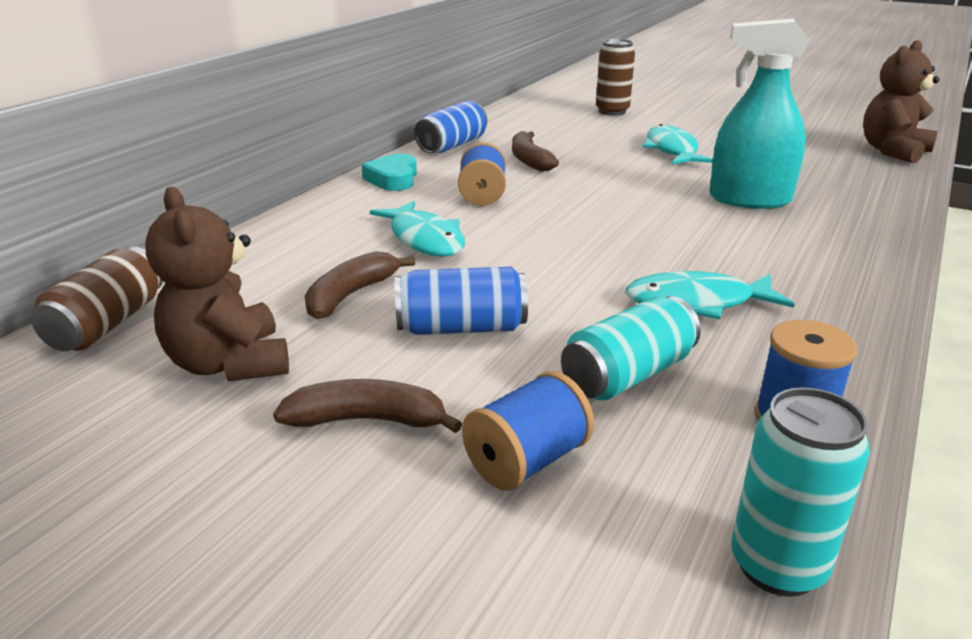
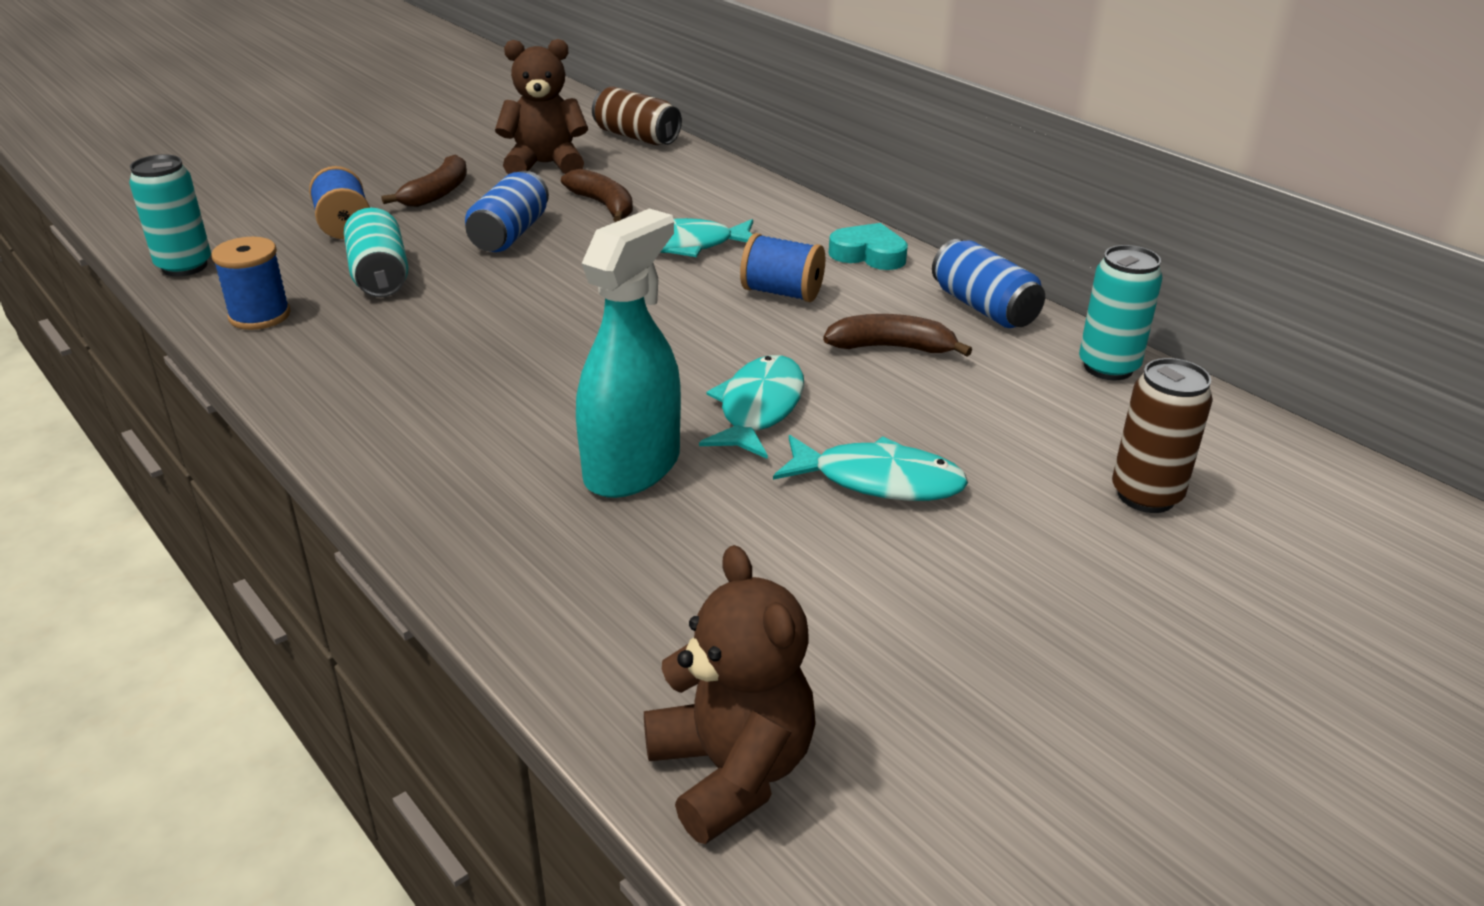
camera: 110 degrees right, 5 degrees up
turquoise fish [625,271,794,319] -> turquoise fish moved to [699,355,804,459]
none -> turquoise can [1079,245,1163,380]

